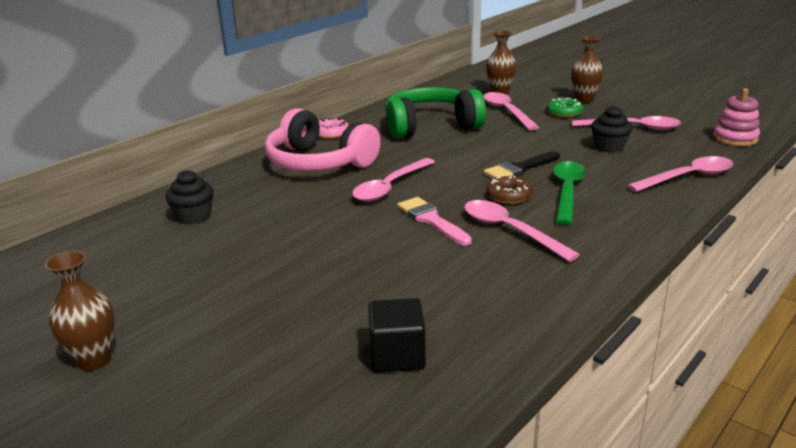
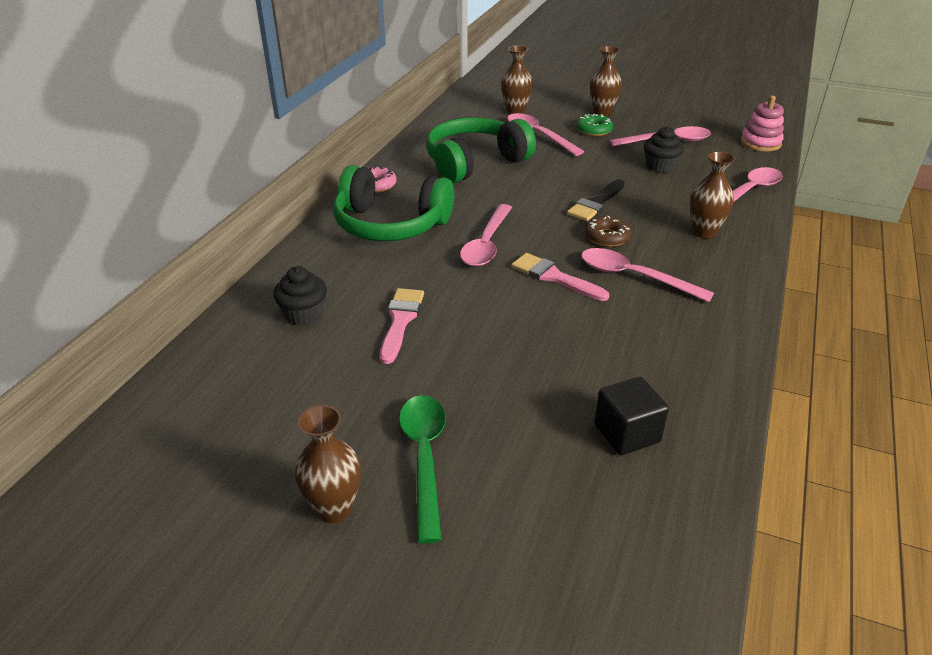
camera: 20 degrees left, 10 degrees up
pink headphones [265,108,381,171] -> green headphones [333,165,454,241]
green spoon [553,161,586,225] -> green spoon moved to [399,395,446,543]
none -> pink brush [380,288,424,364]
none -> brown vase [690,151,735,238]

